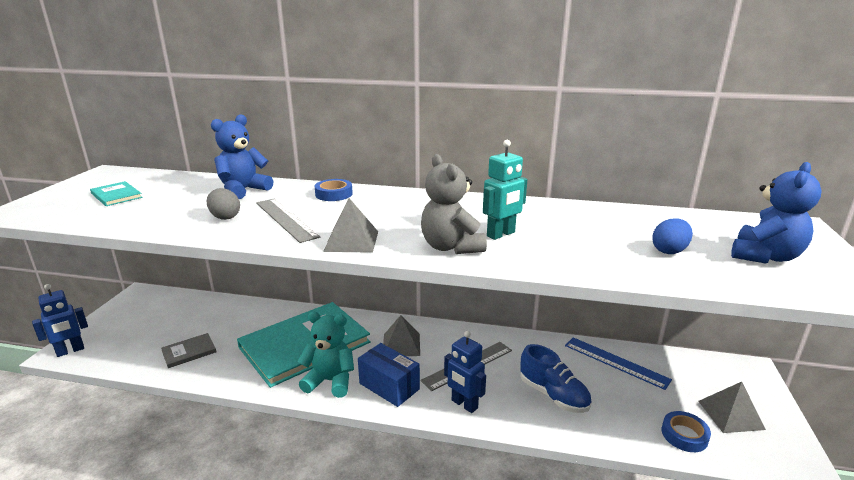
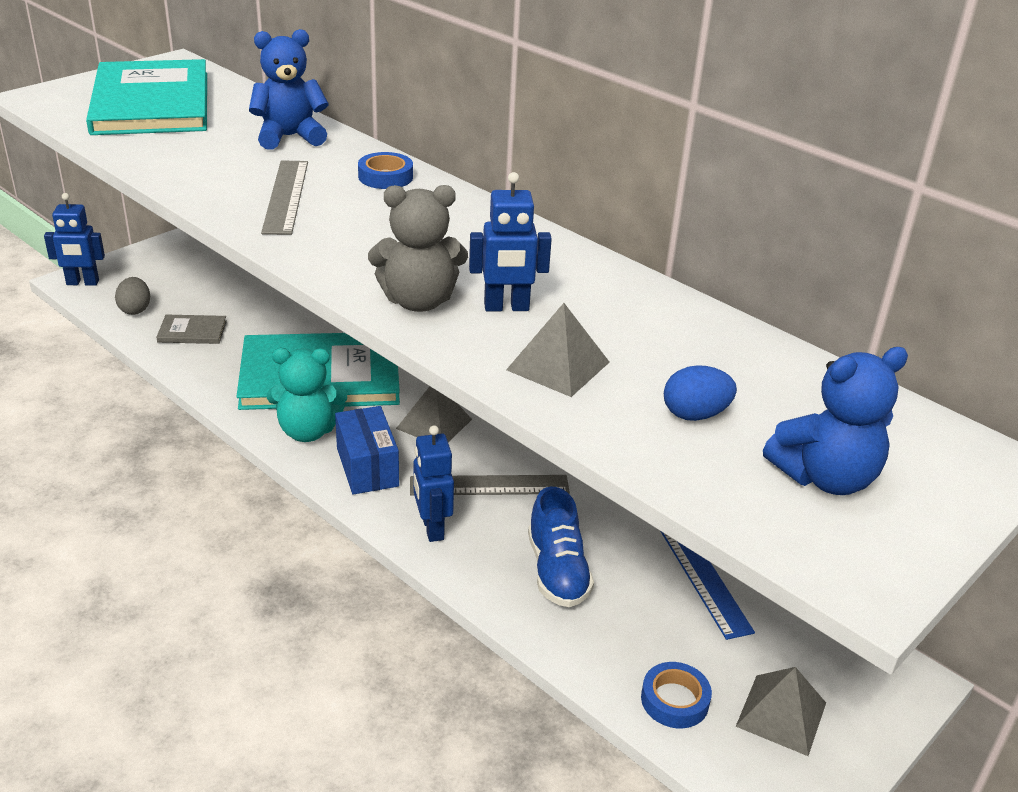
camera: 30 degrees right, 10 degrees up
turquoise book [90,181,142,206] -> turquoise book [86,59,207,135], size x2.42
grey egg [207,188,240,220] -> grey egg moved to [115,277,150,315]
turquoise teddy bear [298,312,354,398] -> turquoise teddy bear turned 135 degrees clockwise [267,348,347,442]
grey pyramid [323,198,378,253] -> grey pyramid moved to [506,303,610,397]
grey teddy bear [421,154,487,254] -> grey teddy bear turned 105 degrees counterclockwise [368,185,468,312]
turquoise robot [483,140,527,240] -> blue robot [469,172,552,312]

